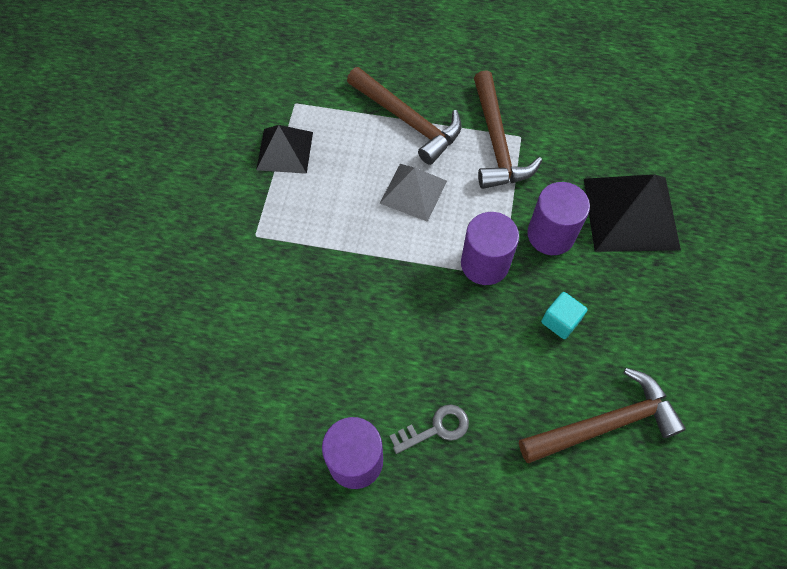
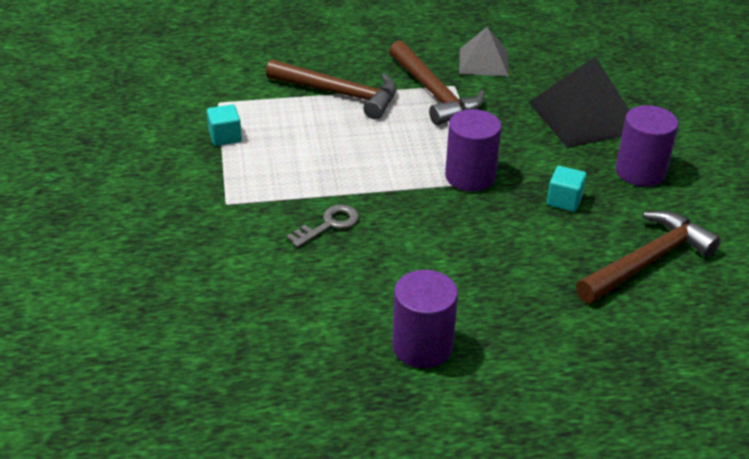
camera: 20 degrees left, 25 degrees down
black pyramid [256,125,313,174] -> turquoise cube [207,104,242,146]
grey pyramid [379,164,447,222] -> grey pyramid moved to [459,27,509,77]
grey key [390,405,469,454] -> grey key moved to [286,205,359,248]
purple cylinder [527,182,590,255] -> purple cylinder moved to [615,105,679,187]

